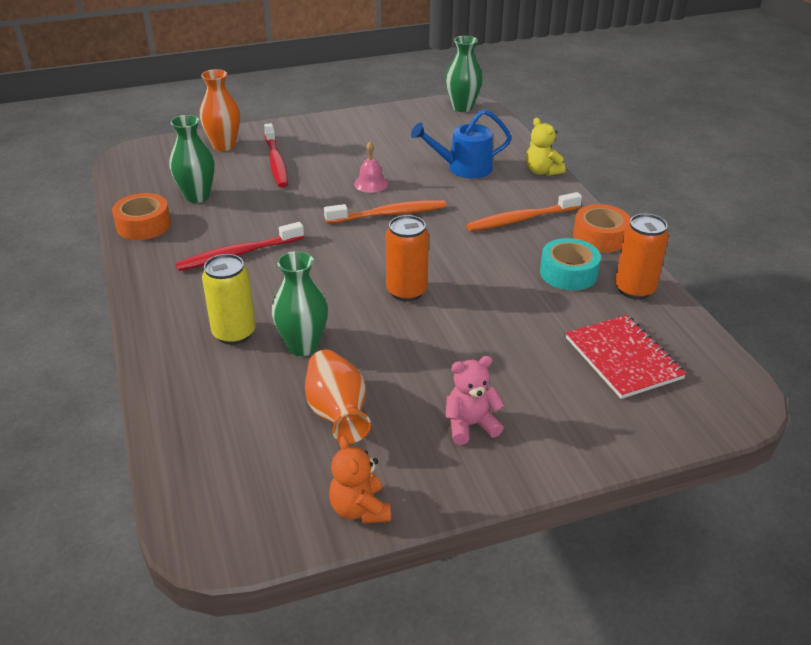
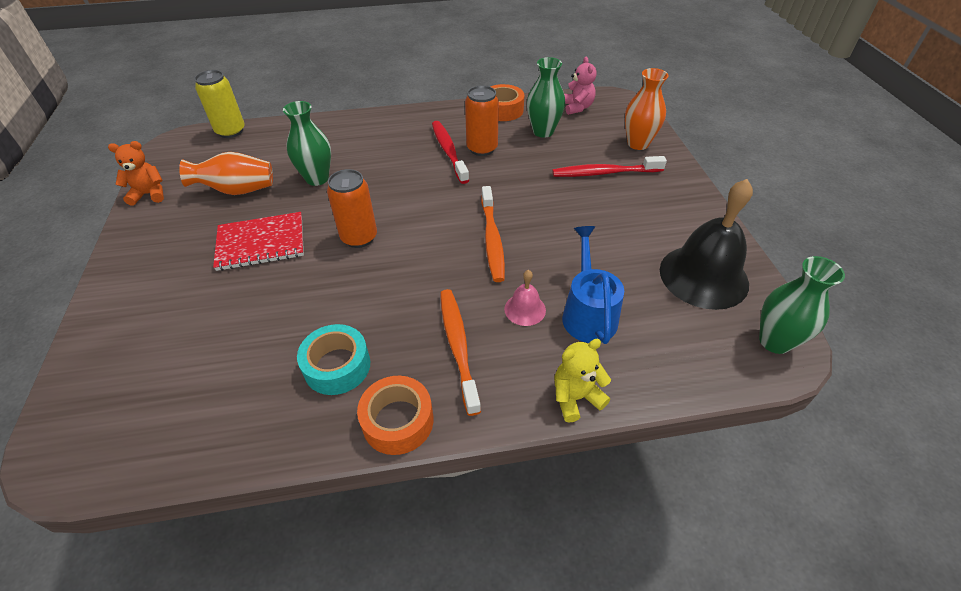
camera: 100 degrees right, 10 degrees up
yellow can [202,254,256,345] -> yellow can moved to [194,70,245,138]
pink bell [354,142,388,193] -> pink bell moved to [504,270,546,326]
pink teddy bear [445,356,504,445] -> pink teddy bear moved to [564,57,597,115]
red notebook [566,315,687,399] -> red notebook moved to [213,212,304,271]
orange can [615,214,669,300] -> orange can moved to [465,86,499,156]
none -> black bell [660,179,753,310]

